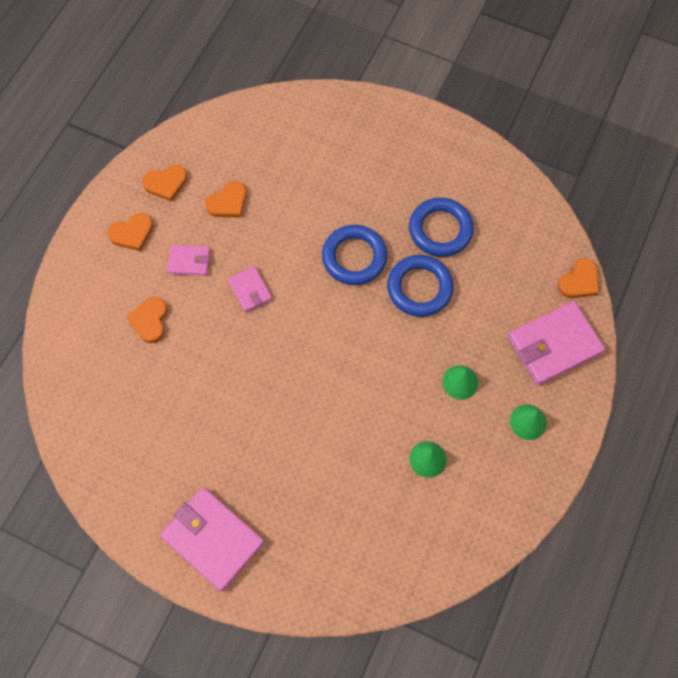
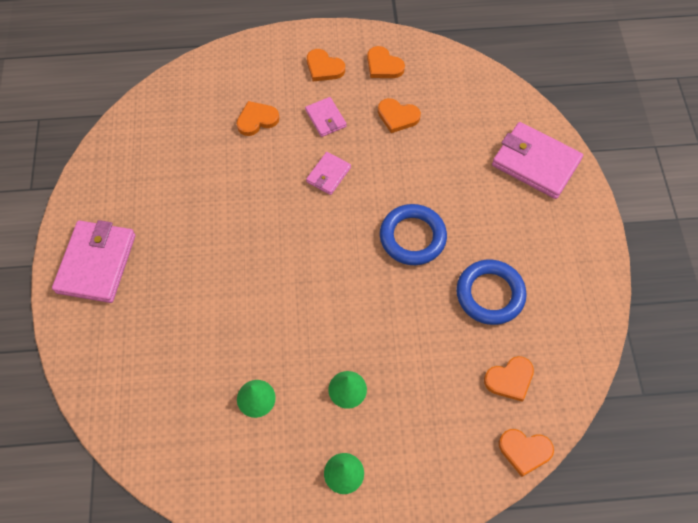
camera: 60 degrees right, 5 degrees down
blue ring [387,255,454,317] -> none
pink wallet [508,301,605,385] -> pink wallet moved to [492,122,583,199]
none -> orange heart [484,356,534,402]

